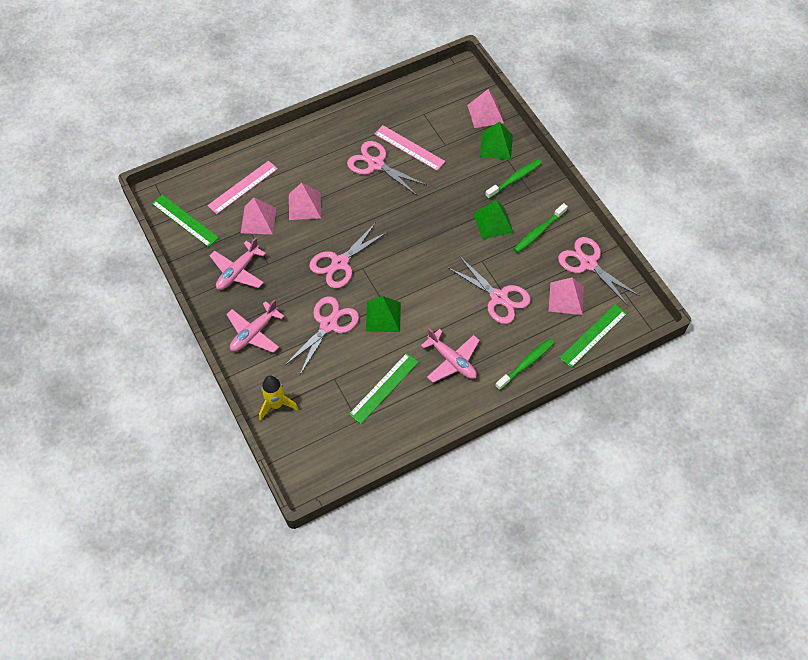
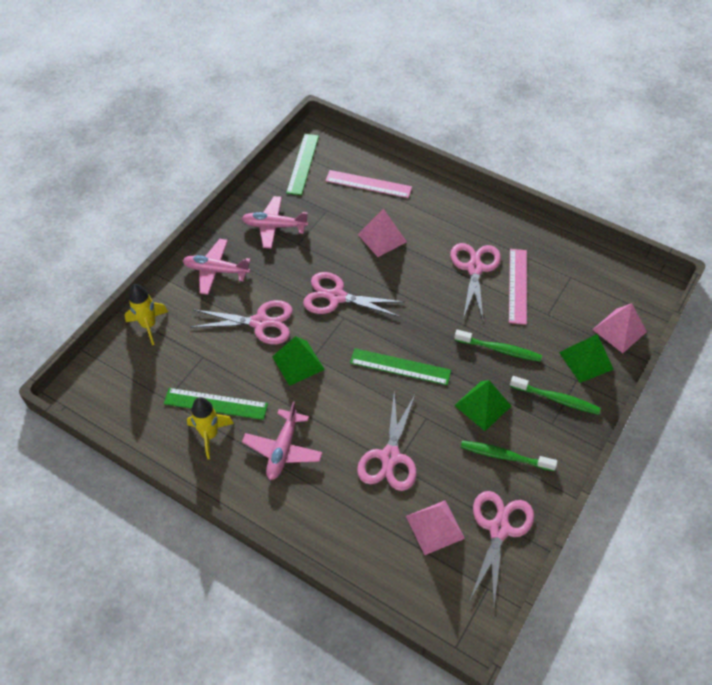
camera: 60 degrees right, 5 degrees down
pink pyramid [241,197,276,235] -> none
green toothbrush [495,339,554,391] -> green toothbrush moved to [454,330,542,362]
green ruler [559,304,627,368] -> green ruler moved to [350,348,451,385]
none -> yellow rocket [187,397,234,459]

